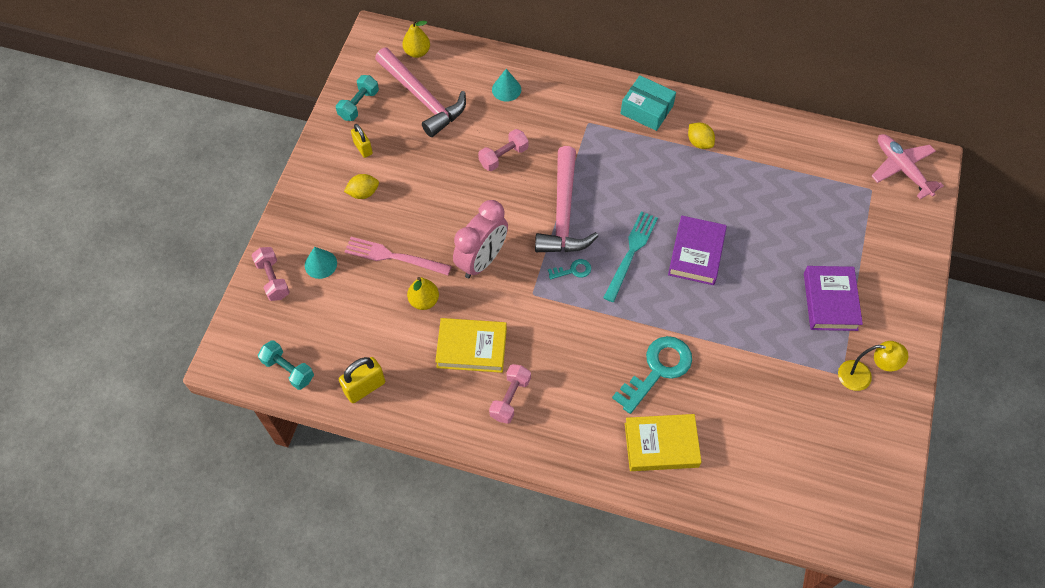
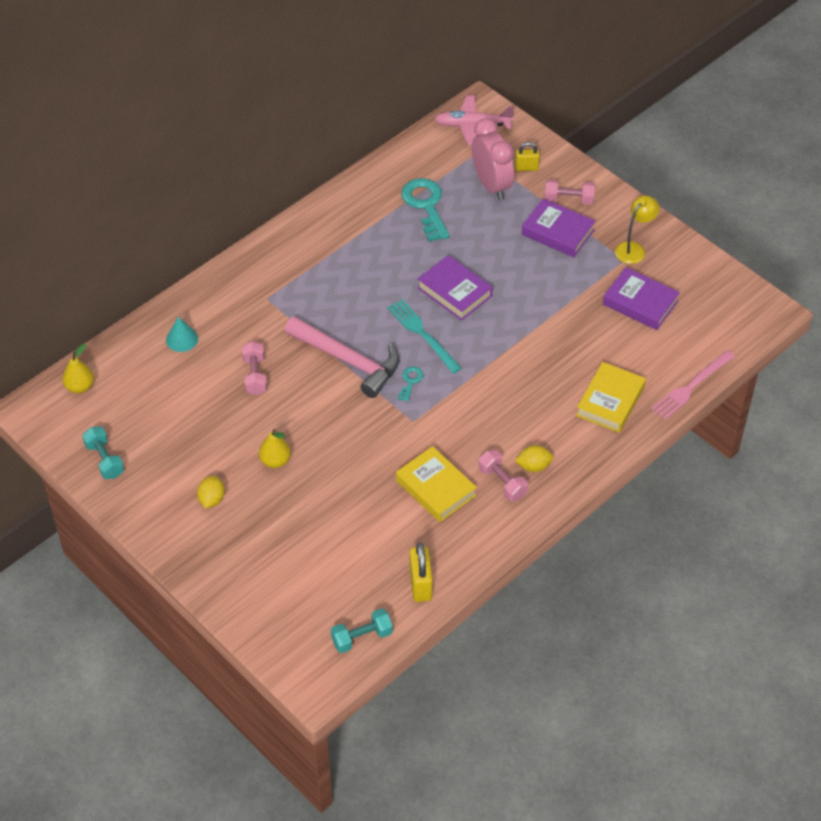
camera: 60 degrees left, 10 degrees down
pink dumbbell [251,247,290,301] -> pink dumbbell moved to [545,179,595,205]
turquoise cone [305,247,337,279] -> none
pink fork [344,237,452,275] -> pink fork moved to [651,350,735,420]
yellow padlock [351,124,373,158] -> yellow padlock moved to [515,142,540,171]
pink hammer [375,48,466,137] -> none
yellow pear [407,277,439,310] -> yellow pear moved to [259,429,291,468]
yellow book [435,318,507,373] -> yellow book turned 75 degrees counterclockwise [396,446,477,522]
pink clock [453,200,508,278] -> pink clock moved to [472,118,514,200]
turquoise key [612,336,692,414] -> turquoise key moved to [401,178,450,242]
turquoise box [620,75,676,131] -> none
yellow lemon [688,123,715,149] -> yellow lemon moved to [515,445,553,472]
none -> purple book [603,267,680,330]

